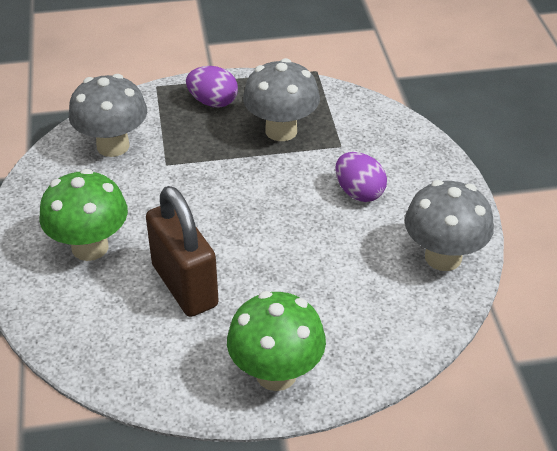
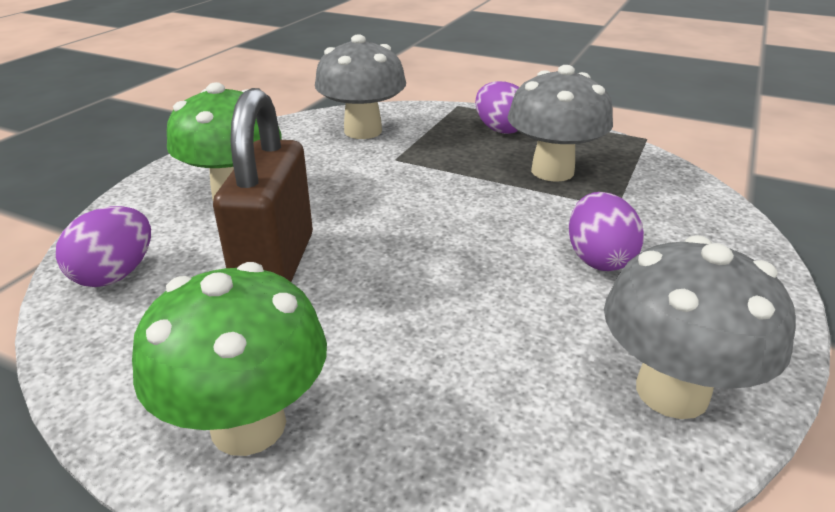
camera: 35 degrees right, 10 degrees down
none -> purple egg [56,206,151,287]

